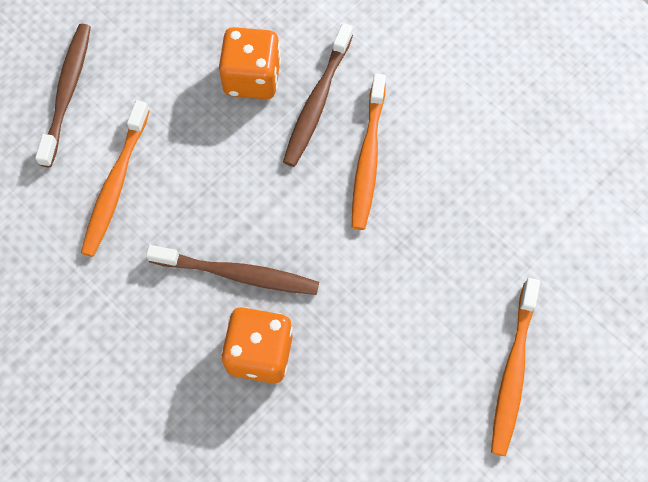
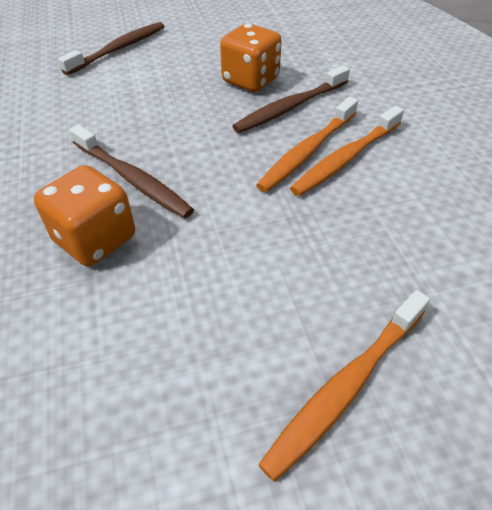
camera: 30 degrees right, 20 degrees down
orange toothbrush [81,100,150,257] -> orange toothbrush moved to [290,106,404,196]

